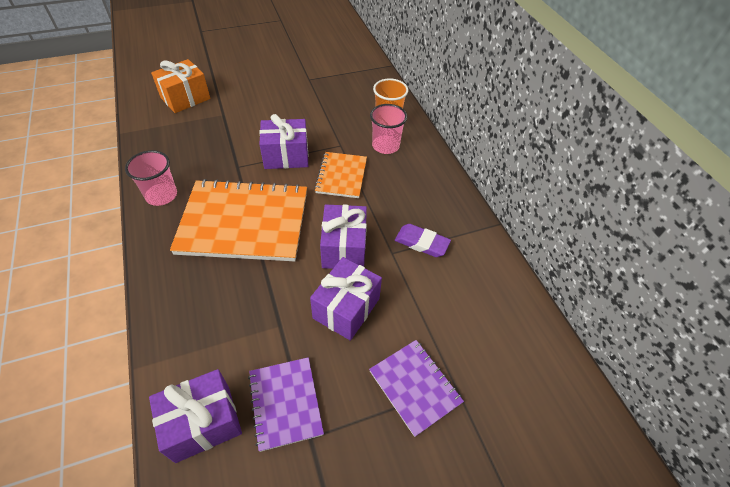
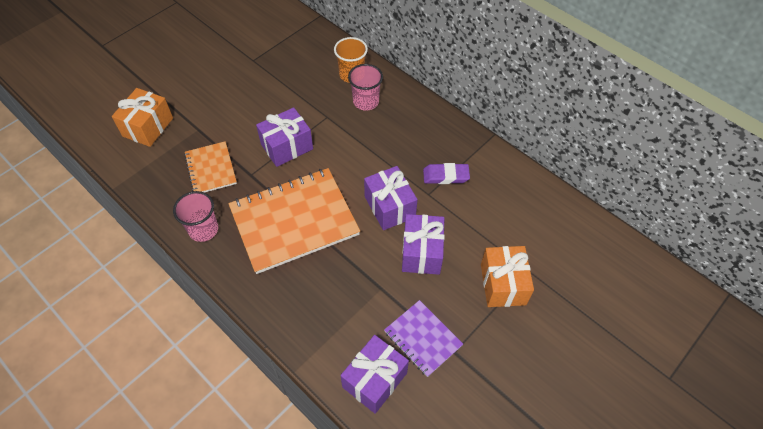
camera: 25 degrees left, 5 degrees up
orange notebook [314,152,367,198] -> orange notebook moved to [184,141,237,193]
purple notebook [369,340,464,437] -> orange gift [481,246,534,307]

